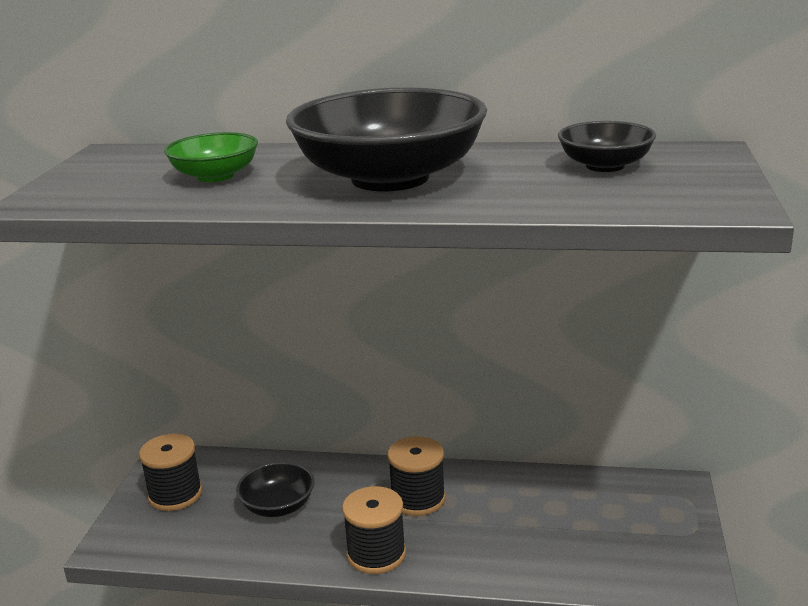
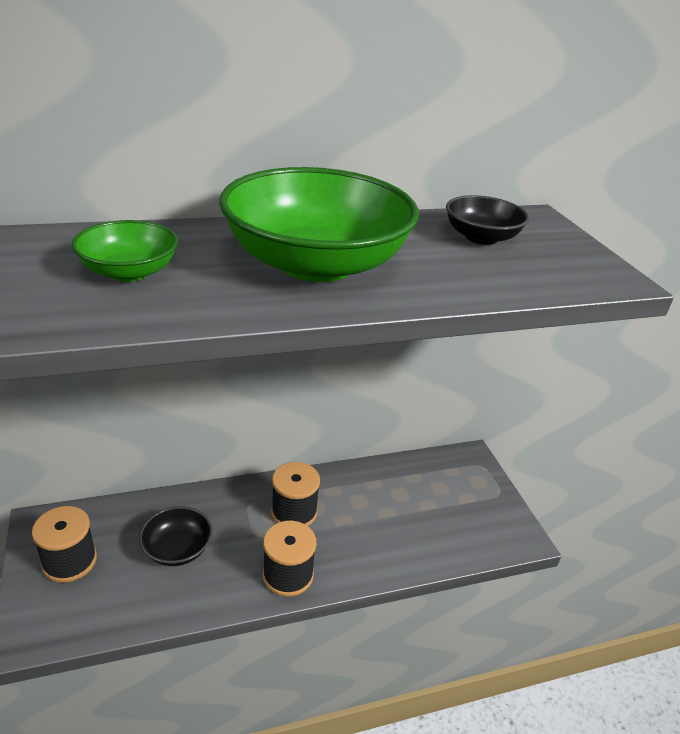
camera: 30 degrees left, 10 degrees up
black bowl [286,87,487,191] -> green bowl [219,167,419,282]

